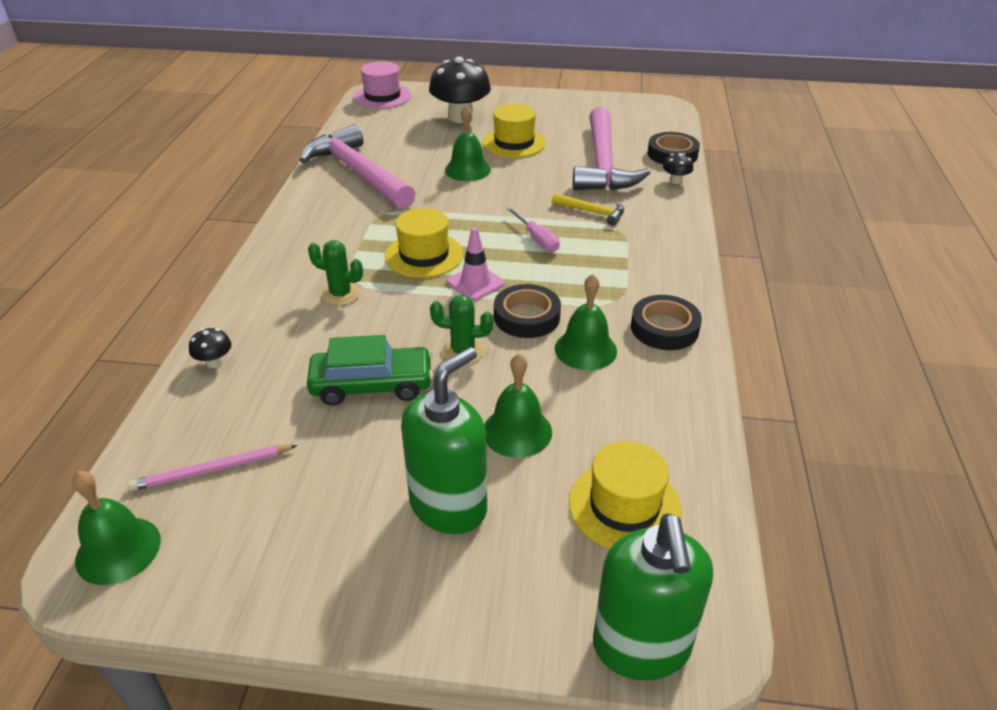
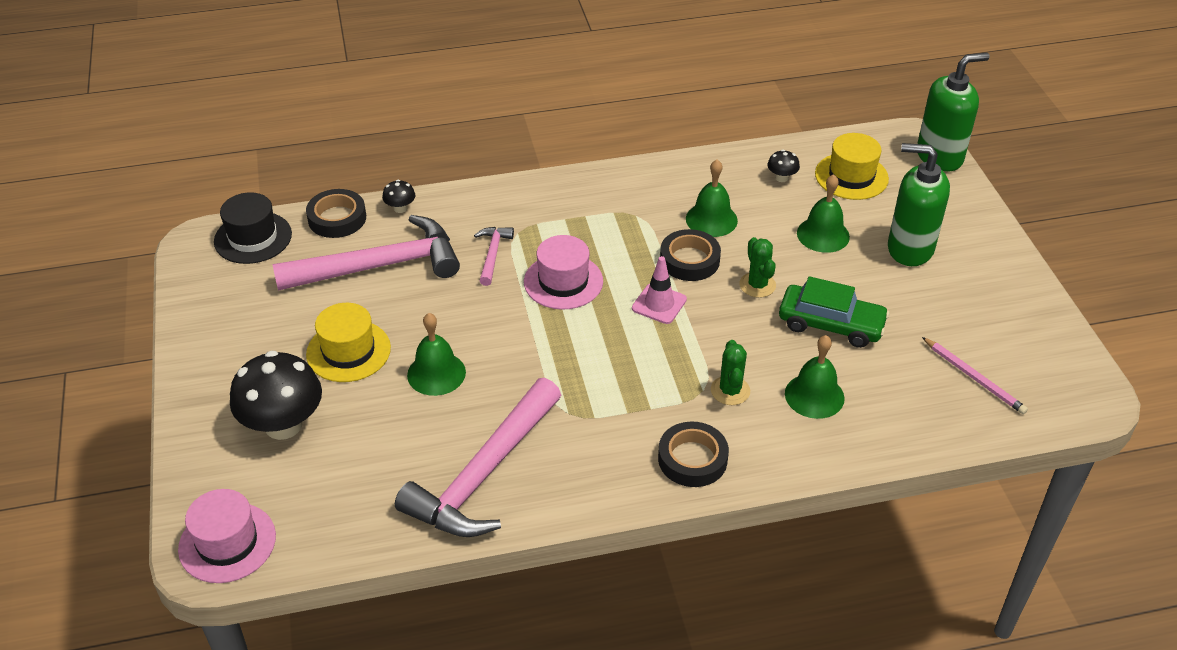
camera: 110 degrees left, 5 degrees up
green bell [72,471,161,585] -> green bell moved to [785,335,845,419]
black mushroom [189,328,231,368] -> black mushroom moved to [767,150,800,182]
green car [307,335,433,406] -> green car turned 135 degrees clockwise [779,276,890,348]
yellow hat [385,208,464,278] -> none
pink screwdriver [506,207,560,252] -> pink hat [524,235,603,310]
yellow hammer [552,193,624,226] -> pink hammer [474,227,514,286]
black tape [631,295,702,350] -> black tape moved to [658,421,729,487]
none -> black hat [214,192,292,264]

